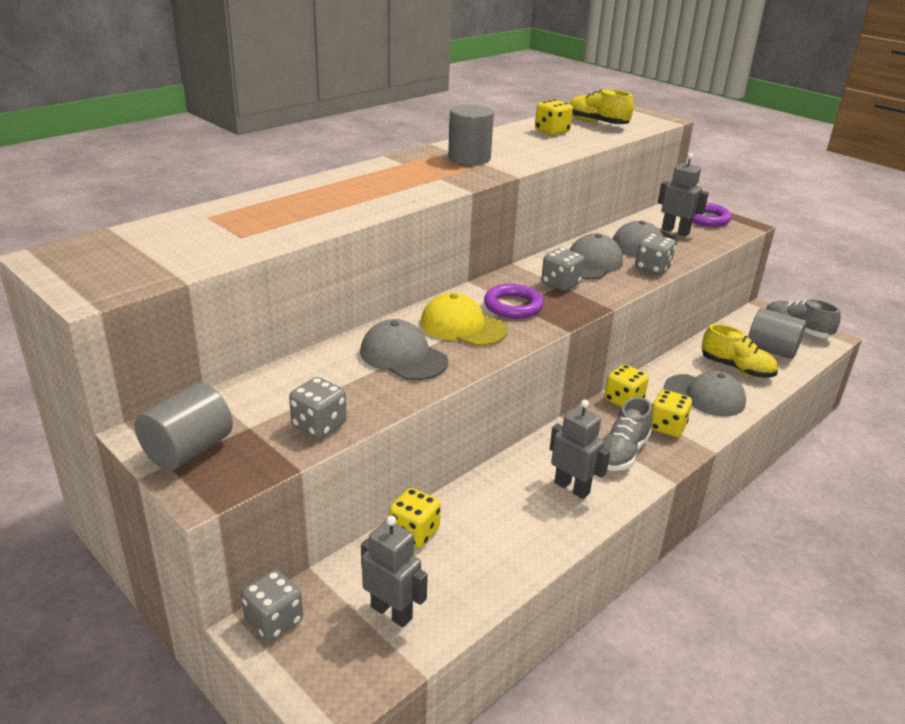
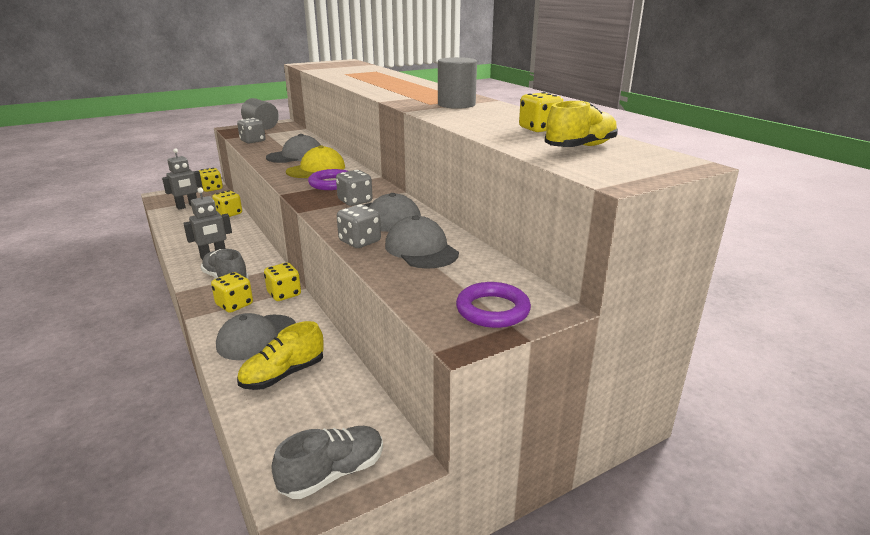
camera: 105 degrees right, 5 degrees down
grey dice [241,570,303,641] -> yellow dice [199,168,223,192]
grey robot [658,153,709,236] -> none
grey cylinder [748,308,806,359] -> none

